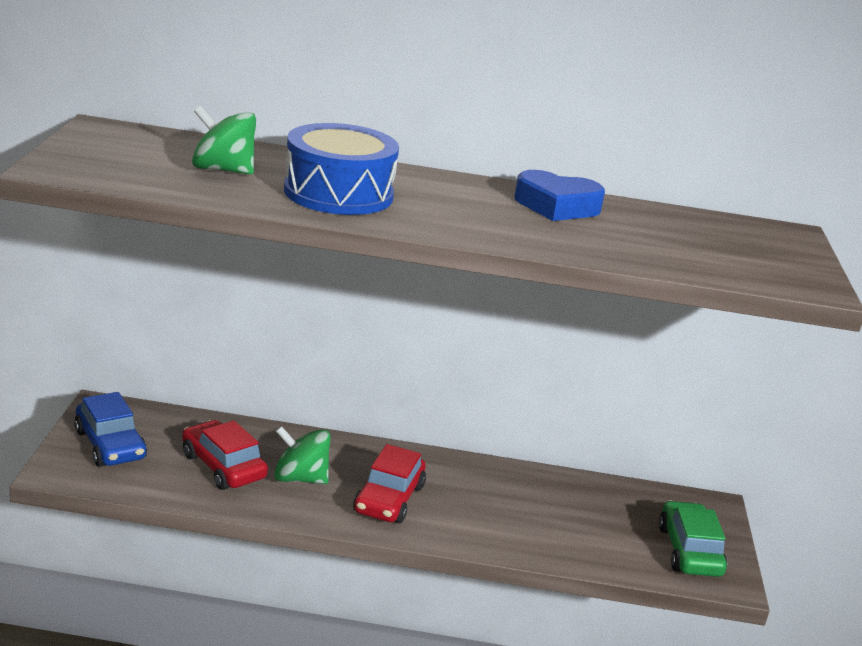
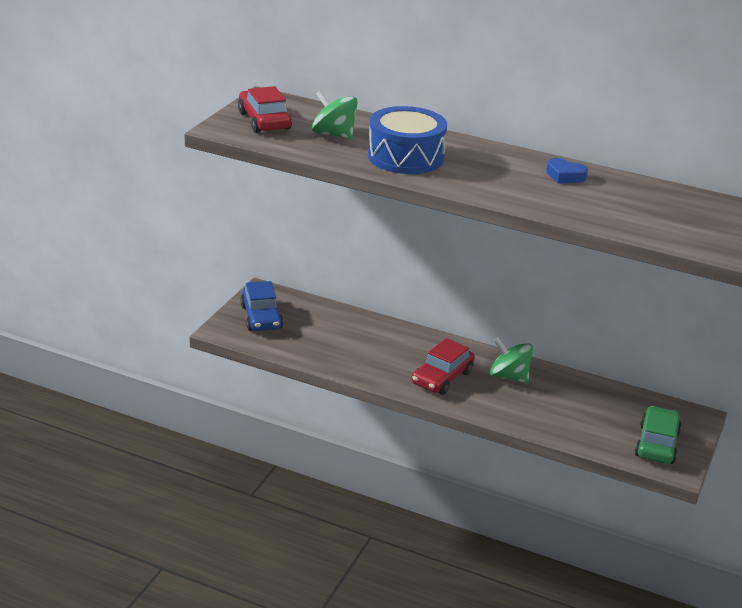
camera: 20 degrees right, 5 degrees up
red car [182,420,268,490] -> red car moved to [238,86,292,133]
green spinning top [274,426,331,484] -> green spinning top moved to [490,338,533,383]
blue heart [514,170,605,221] -> blue heart [546,158,588,184], size x0.64

